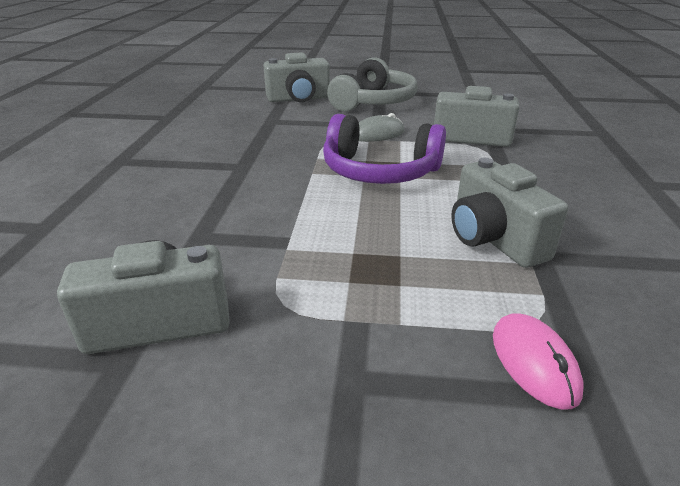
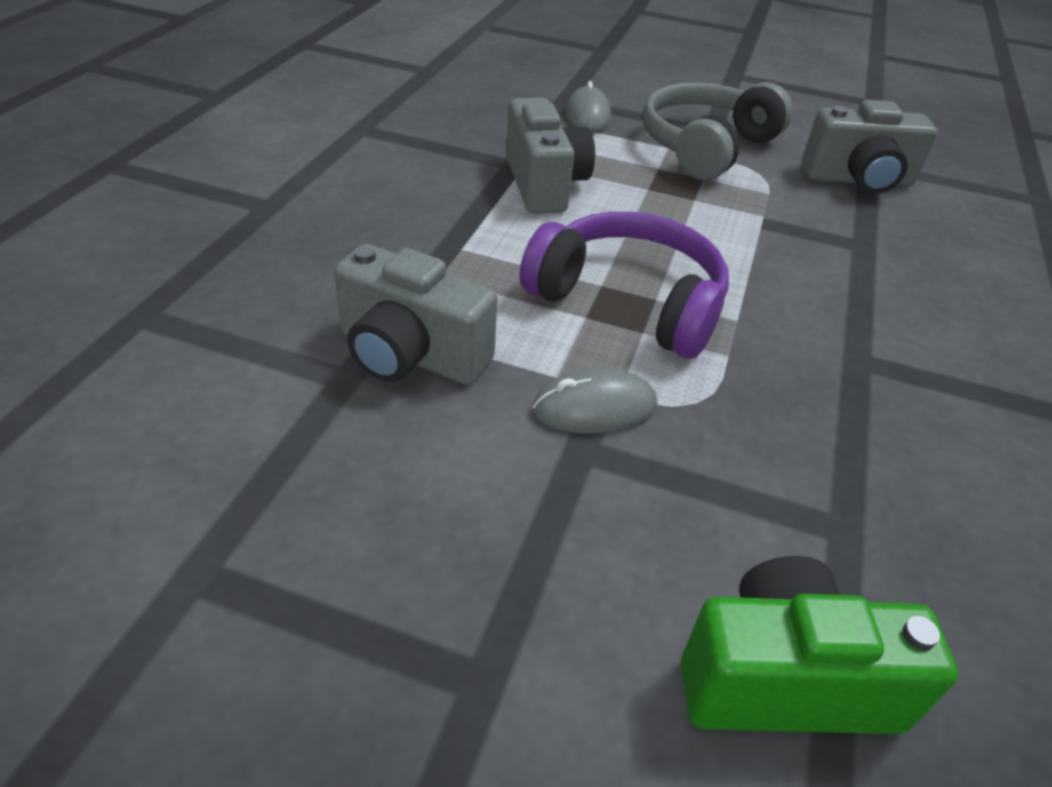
camera: 170 degrees left, 10 degrees up
grey camera [263,52,330,102] -> green camera [681,556,959,734]
grey headphones [327,57,418,112] -> grey headphones moved to [643,82,793,180]
pink mouse [493,313,583,409] -> grey mouse [566,81,611,133]

